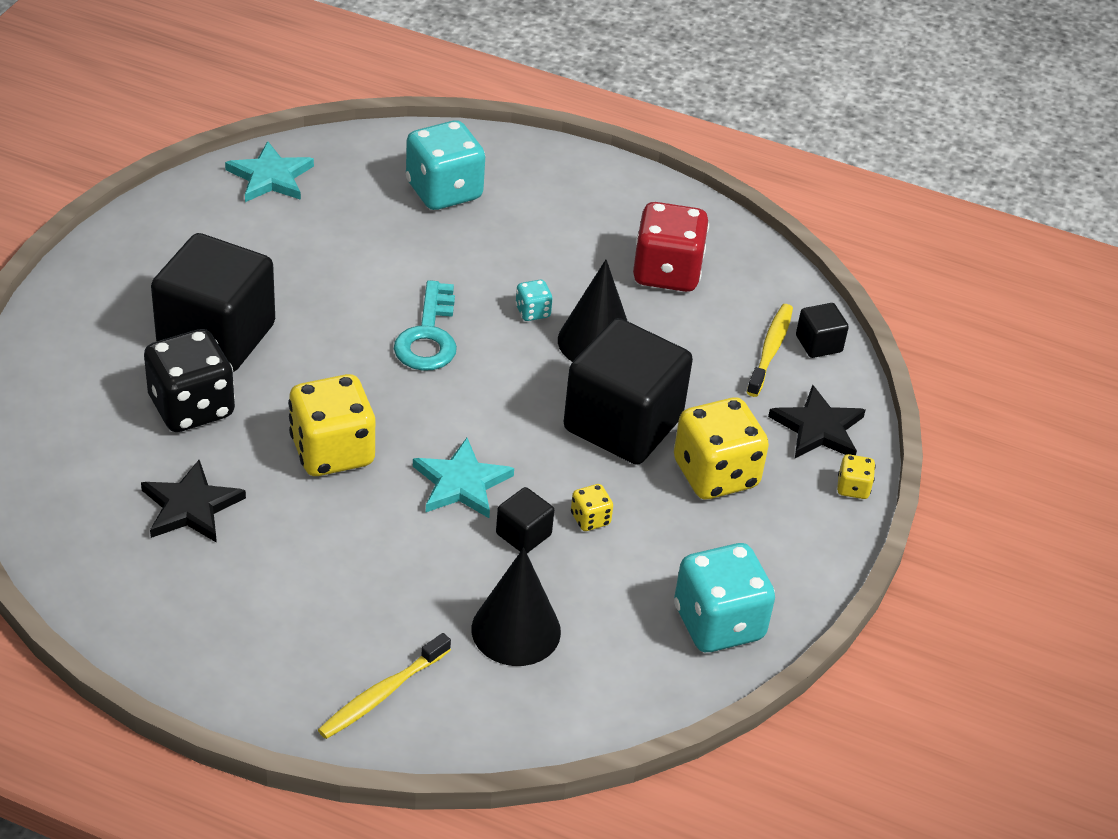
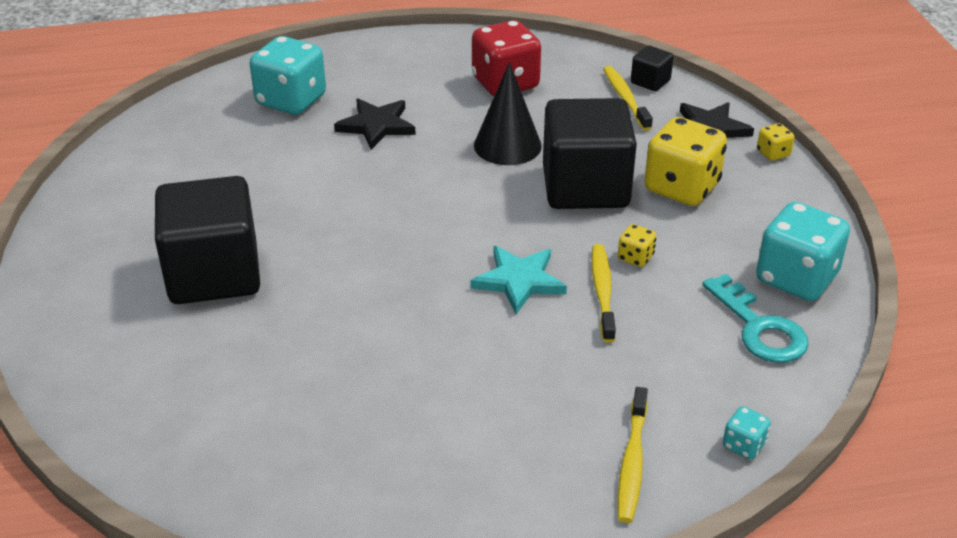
camera: 30 degrees left, 5 degrees down
black star [141,460,246,543] -> black star moved to [334,99,416,150]
black dice [144,329,235,432] -> none
turquoise star [225,141,314,202] -> none
yellow dice [288,374,375,476] -> none
turquoise key [394,280,457,371] -> turquoise key moved to [702,274,809,363]
black cone [472,548,561,666] -> none
black cube [496,487,554,553] -> yellow toothbrush [591,244,616,343]
turquoise dice [515,280,552,321] -> turquoise dice moved to [723,406,771,459]

